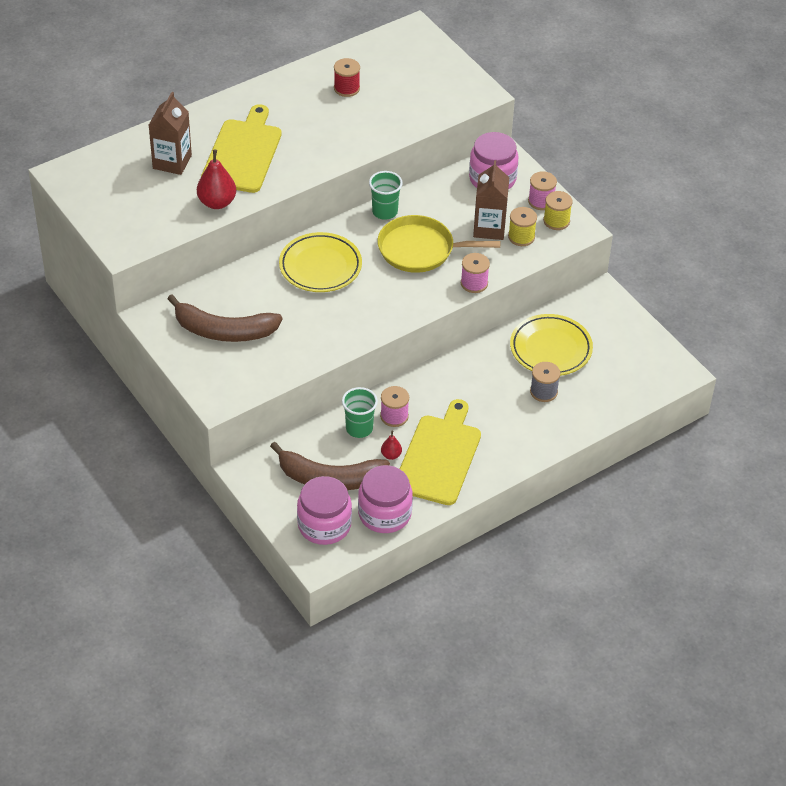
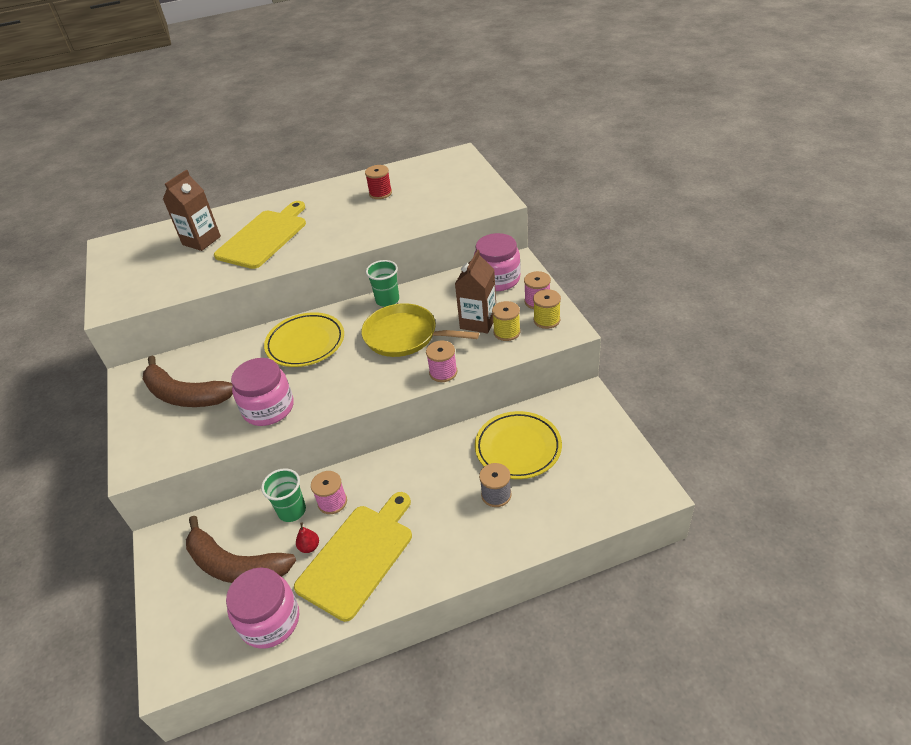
camera: 20 degrees right, 5 degrees down
red pear [197,149,236,209] -> none
pink jar [297,476,352,545] -> pink jar moved to [231,358,294,426]

